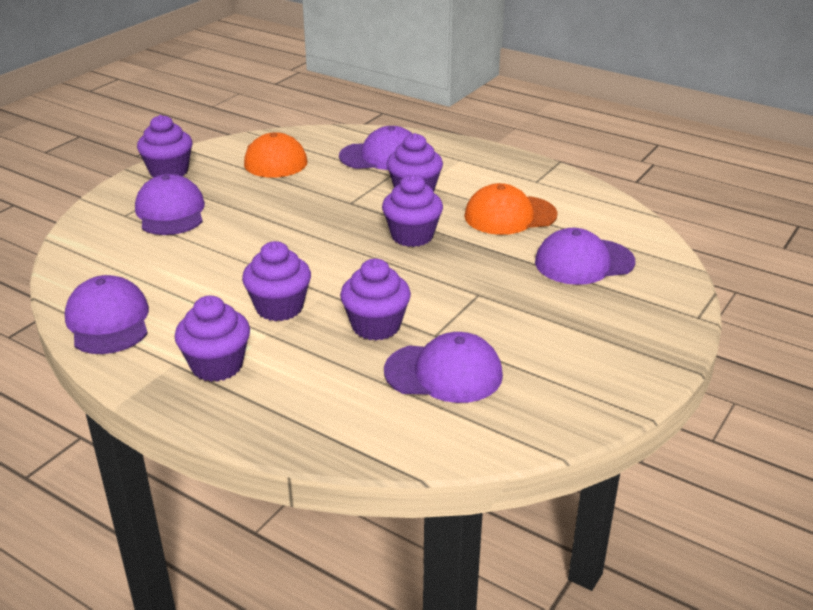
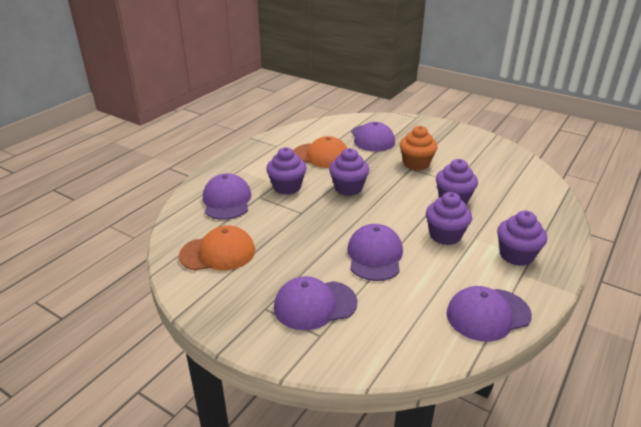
camera: 90 degrees left, 0 degrees up
purple cupcake [137,115,192,177] -> none
purple cap [384,332,503,403] -> purple cap moved to [347,224,403,281]
orange cap [464,183,558,235] -> orange cap turned 60 degrees counterclockwise [293,136,347,168]
none -> orange cupcake [400,126,437,170]

